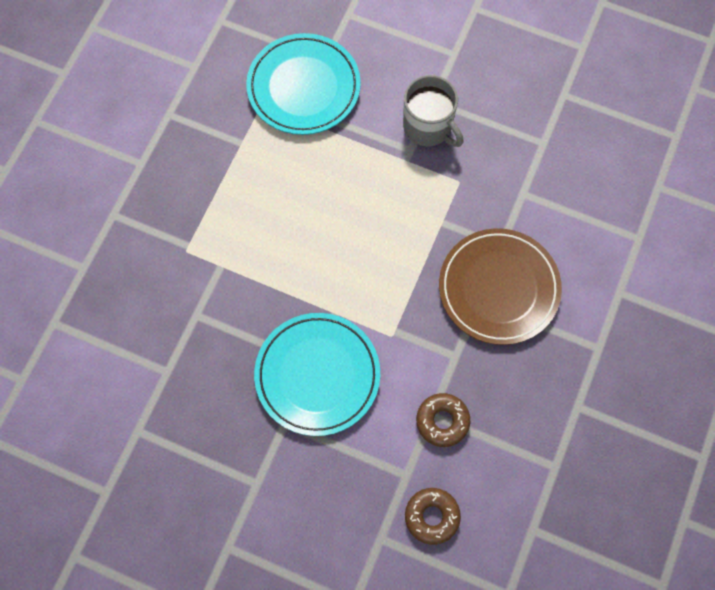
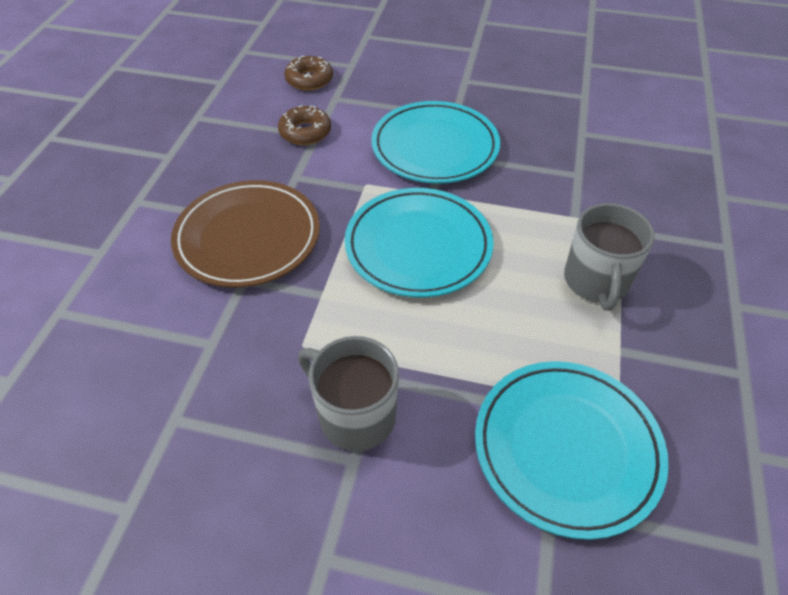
camera: 170 degrees right, 20 degrees down
none -> turquoise plate [345,188,494,297]
none -> grey mug [564,203,655,311]

